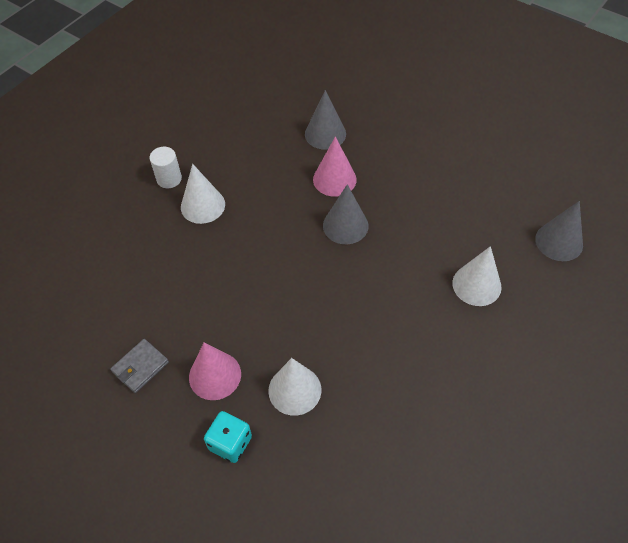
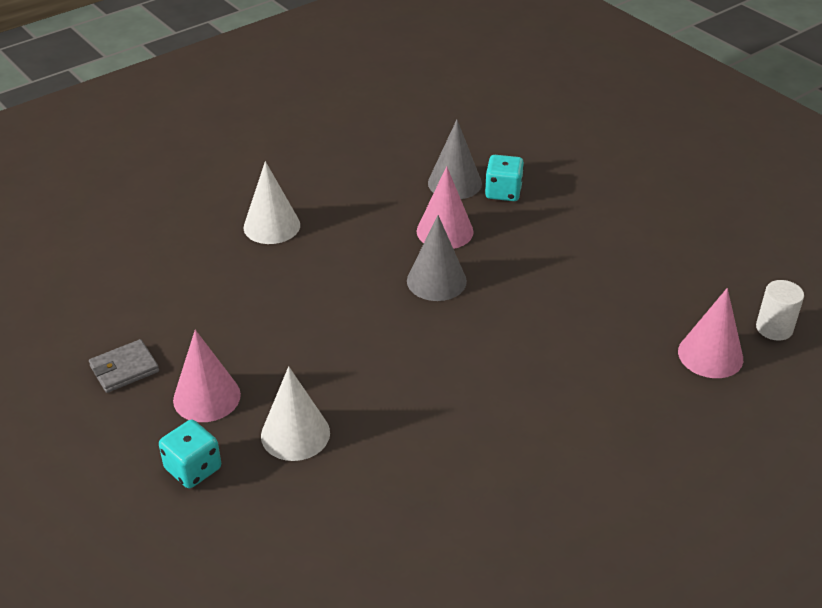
camera: 15 degrees right, 15 degrees down
white cylinder [149,147,182,188] -> white cylinder moved to [756,280,804,341]
white cone [452,246,502,306] -> none
grey cone [535,201,583,261] -> pink cone [678,288,743,378]
none -> turquoise dice [485,155,524,201]

